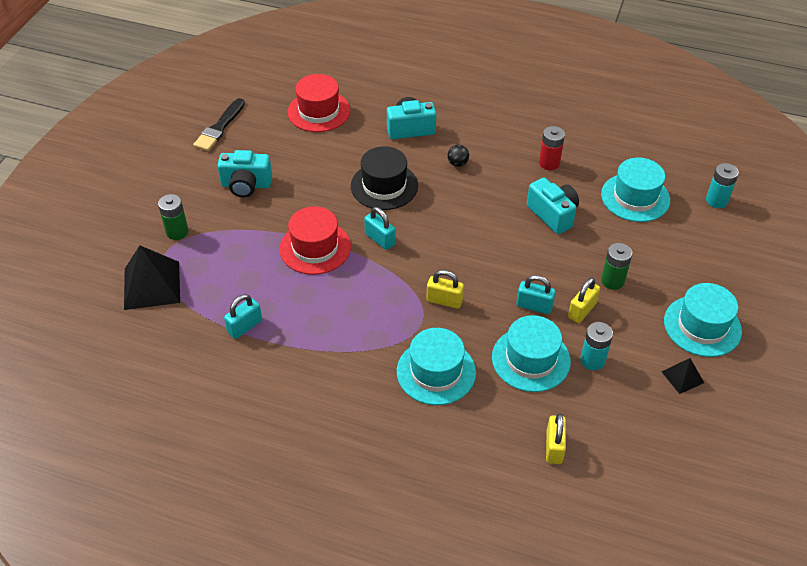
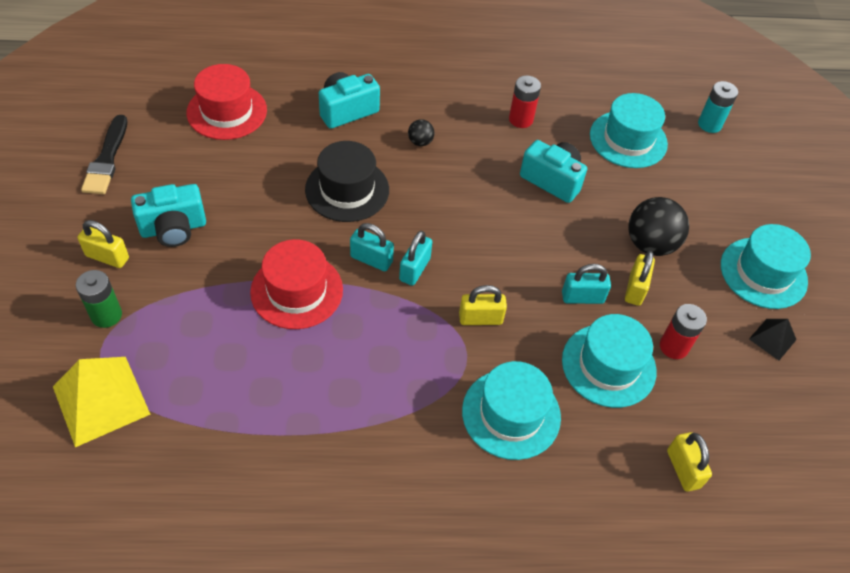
camera: 25 degrees left, 5 degrees up
black pyramid [124,245,180,310] -> yellow pyramid [53,357,151,447]
turquoise padlock [224,294,262,339] -> turquoise padlock moved to [399,231,432,286]
turquoise battery [580,322,613,370] -> red battery [660,304,707,359]
green battery [601,243,632,290] -> black ball [628,197,689,256]
none -> yellow padlock [78,220,129,268]

